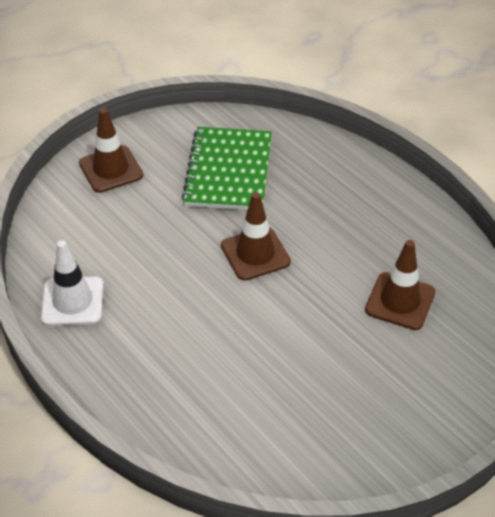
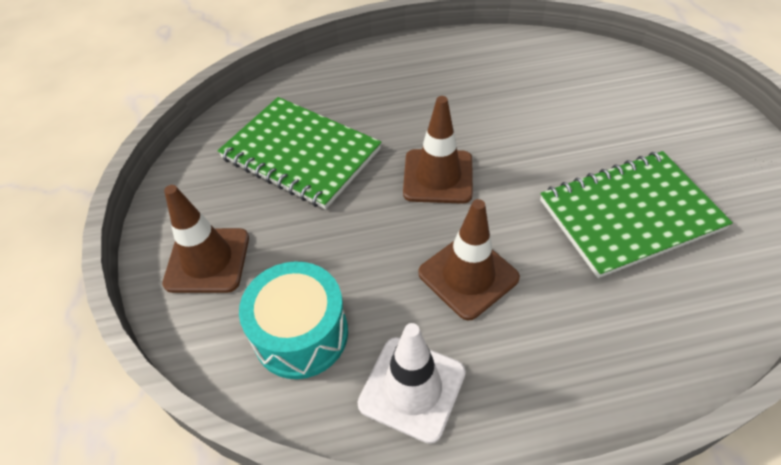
camera: 60 degrees left, 5 degrees up
brown traffic cone [365,240,435,330] -> brown traffic cone moved to [418,199,520,320]
none -> turquoise drum [239,262,348,379]
none -> green notebook [540,151,733,278]

